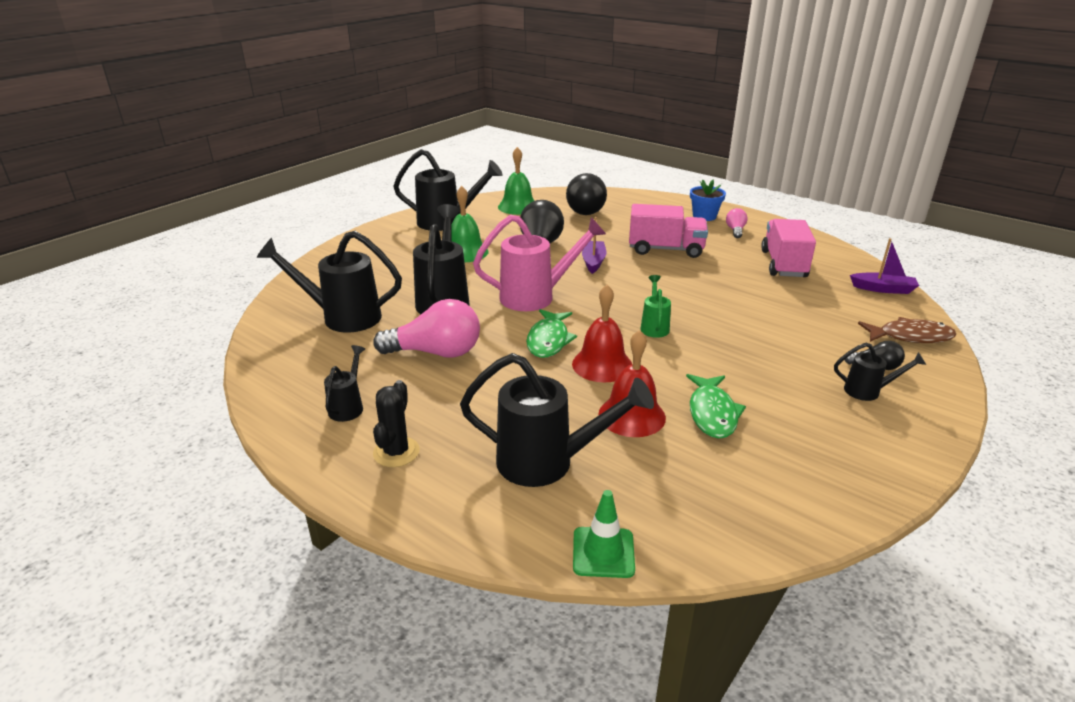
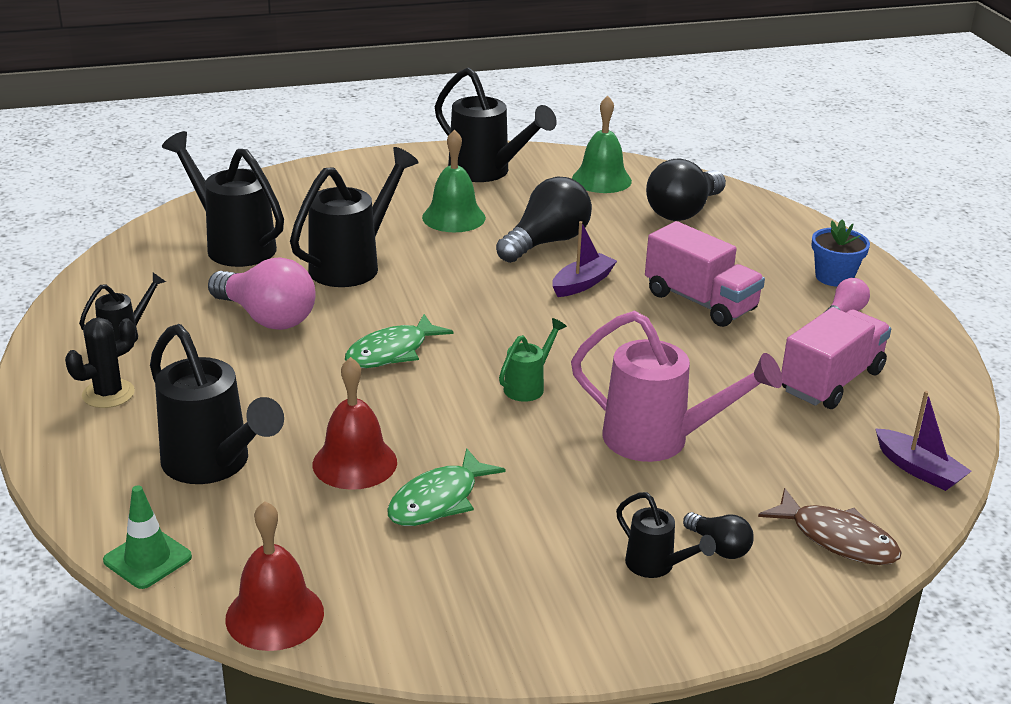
camera: 35 degrees right, 0 degrees up
pink watering can [473,215,606,311] -> pink watering can moved to [571,311,782,462]
red bell [572,285,632,382] -> red bell moved to [225,501,324,651]

